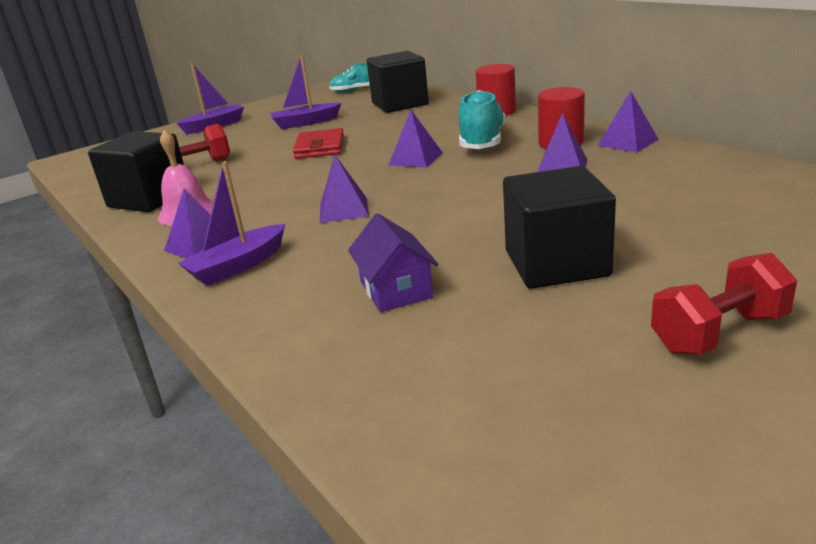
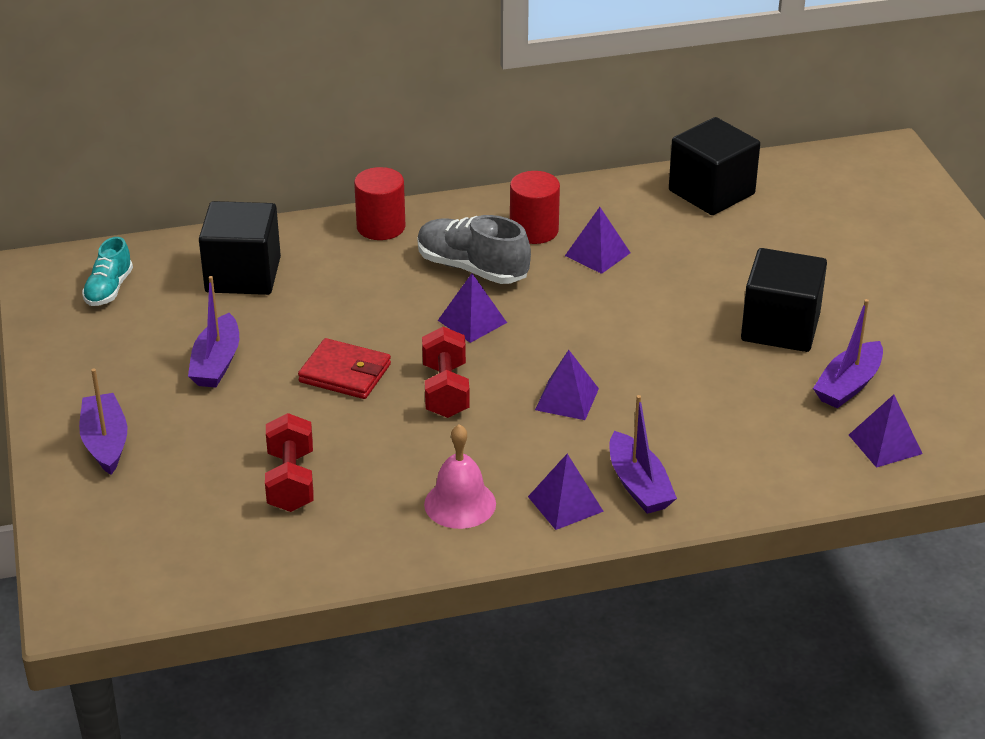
camera: 70 degrees left, 10 degrees up
black cube [88,131,184,212] -> black cube moved to [669,117,760,215]
purple house [348,213,439,312] -> none
turquoise shoe [459,90,505,149] -> grey shoe [417,215,531,284]
purple pyramid [598,91,658,152] -> purple pyramid moved to [849,394,923,468]
red dumbbell [651,253,797,354] -> red dumbbell moved to [422,326,470,418]
none -> purple boat [813,299,883,408]

